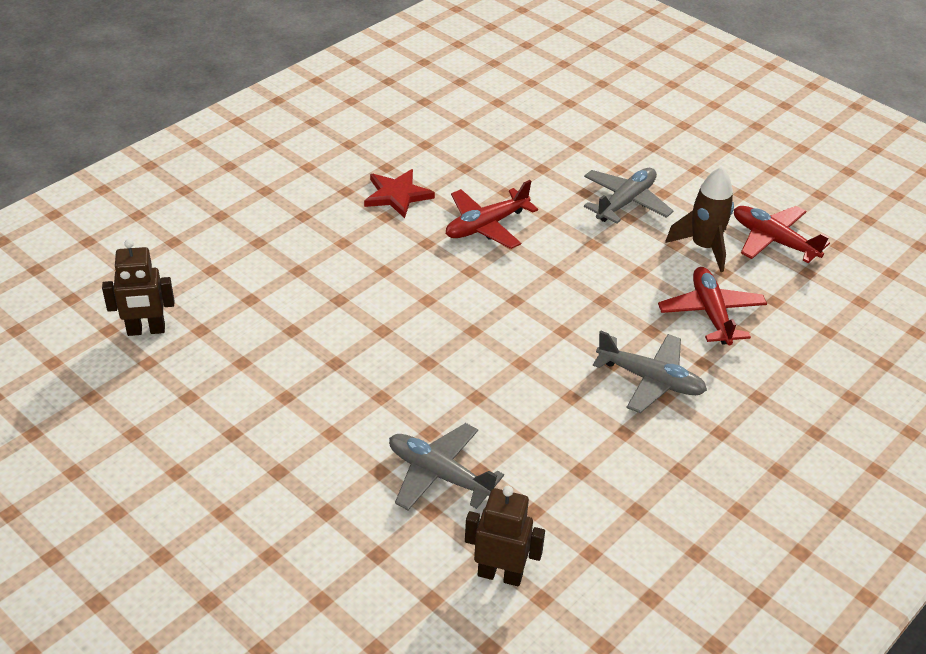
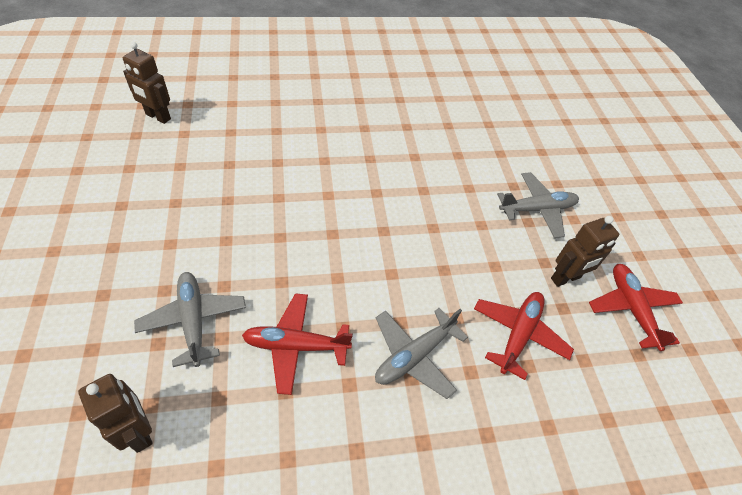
camera: 35 degrees right, 10 degrees up
red star [364,169,435,219] -> none
red plane [446,180,538,249] -> red plane moved to [242,293,353,395]
grey plane [593,330,707,413] -> grey plane turned 75 degrees clockwise [375,308,468,399]
brown rocket [665,167,734,272] -> brown robot [551,216,619,287]

